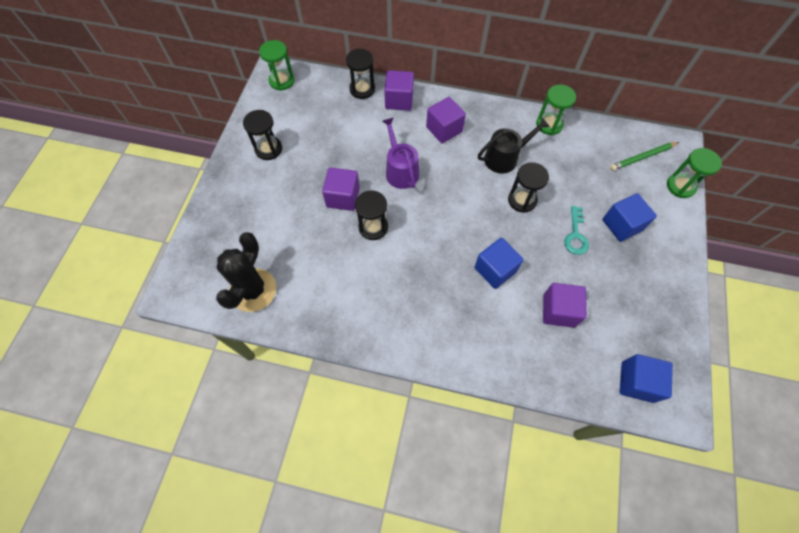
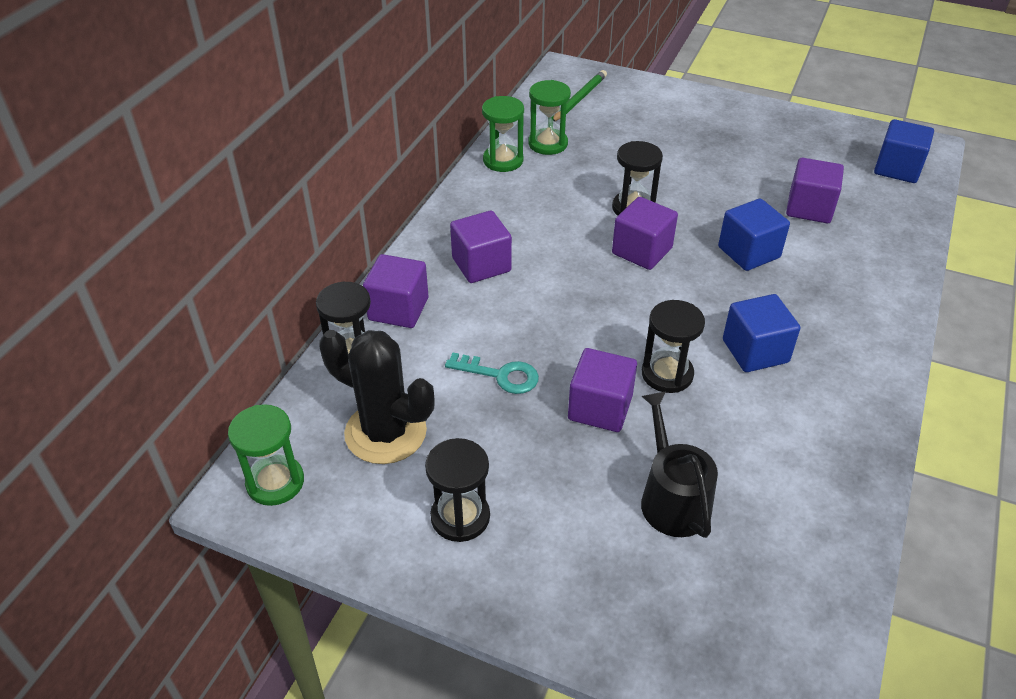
camera: 80 degrees left, 20 degrees down
black cactus [216,232,276,312] -> black cactus moved to [319,330,435,464]
purple watering can [383,117,419,189] -> none
black watering can [478,117,550,174] -> black watering can moved to [641,391,718,538]
turquoise key [564,206,589,255] -> turquoise key moved to [445,353,539,394]
blue cube [602,193,657,242] -> blue cube moved to [723,294,800,372]
green pencil [610,142,679,171] -> green pencil turned 135 degrees counterclockwise [553,70,607,122]
green hourglass [667,148,722,198] -> green hourglass moved to [528,80,571,155]
none -> purple cube [612,197,678,270]

